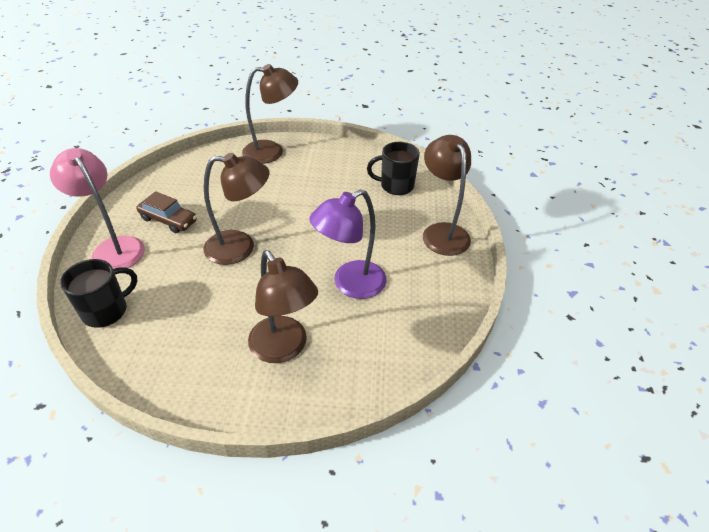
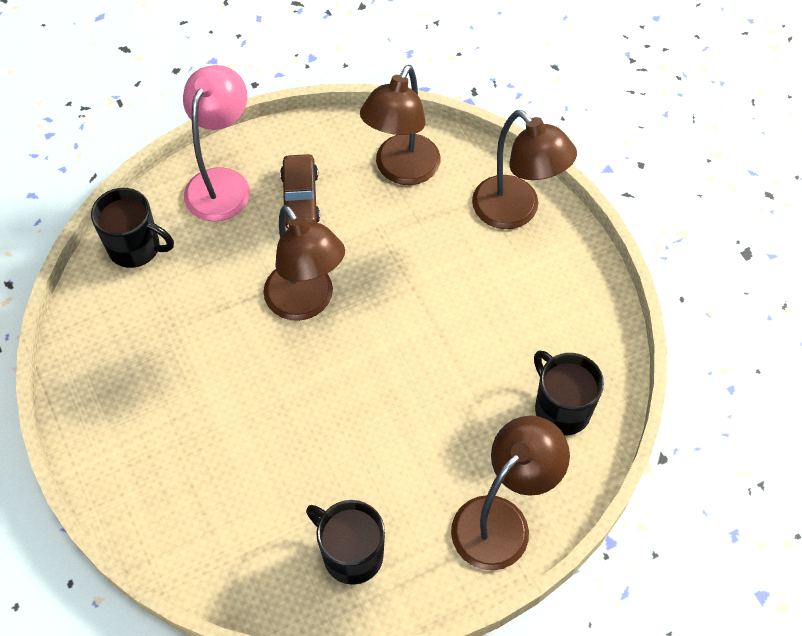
camera: 60 degrees right, 15 degrees up
brown lamp [248,250,318,363] -> brown lamp moved to [360,65,441,185]
purple lamp [309,189,386,299] -> none
none -> black mug [306,500,385,585]

